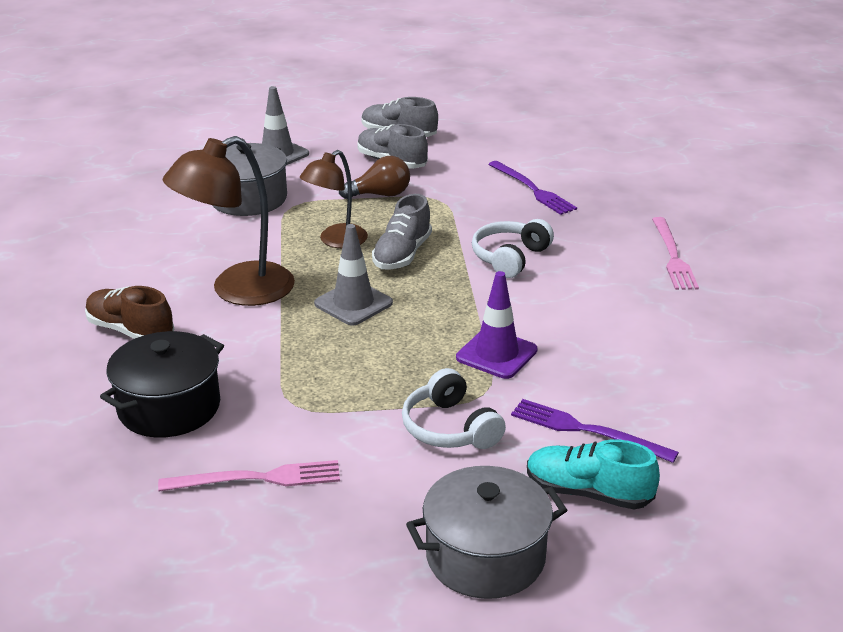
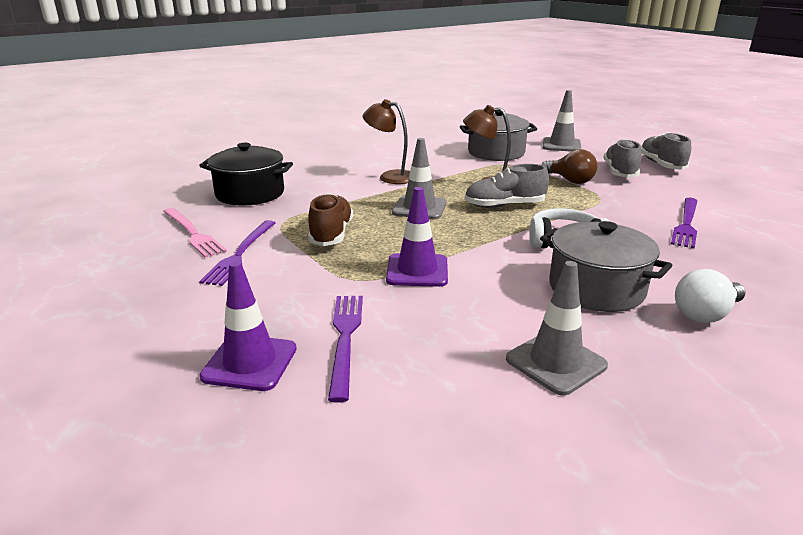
camera: 60 degrees right, 5 degrees down
brown shoe [85,286,174,339] -> brown shoe moved to [308,193,353,246]
brown lamp [163,136,295,306] -> brown lamp [362,99,410,184], size x0.63
white headphones [402,368,506,449] -> none
grey pot [406,466,567,599] -> grey pot moved to [540,221,672,312]
turquoise shoe [527,439,660,509] -> purple traffic cone [200,261,297,391]
pink fork [652,217,699,290] -> white light bulb [675,269,746,323]
none -> purple fork [199,220,275,286]
none -> grey traffic cone [506,261,608,396]

